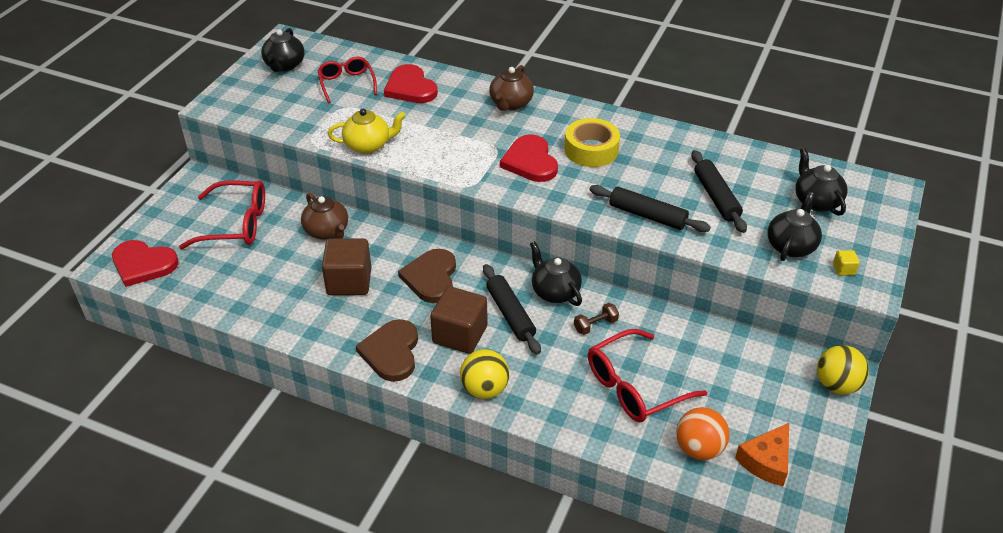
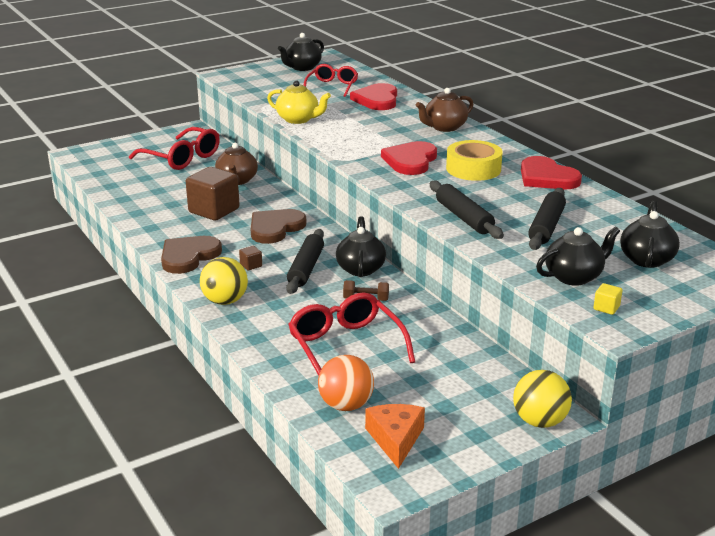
camera: 35 degrees right, 15 degrees down
red heart [112,240,179,287] -> red heart moved to [521,156,582,189]
brown cube [430,286,488,354] -> brown cube [239,246,262,271], size x0.41
red glasses [588,329,707,423] -> red glasses turned 60 degrees clockwise [288,292,415,376]
orange cheese [735,423,789,486] -> orange cheese turned 105 degrees clockwise [365,404,425,469]

